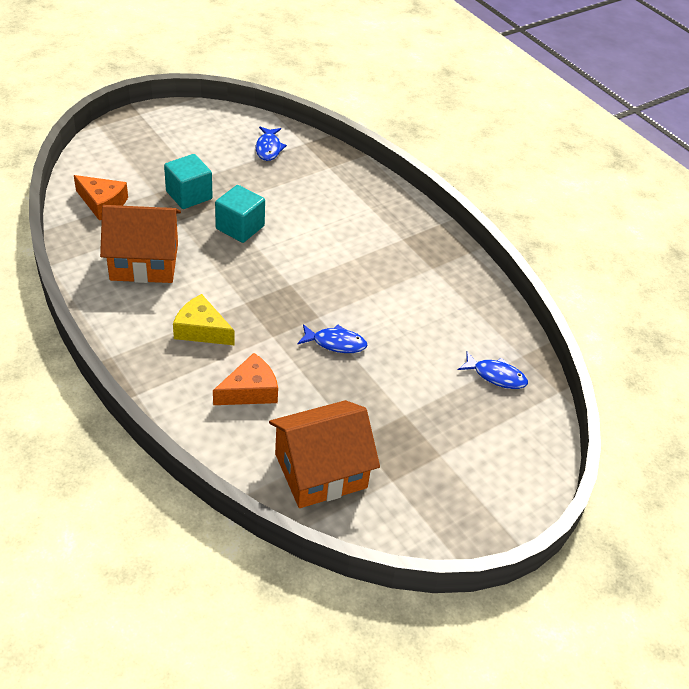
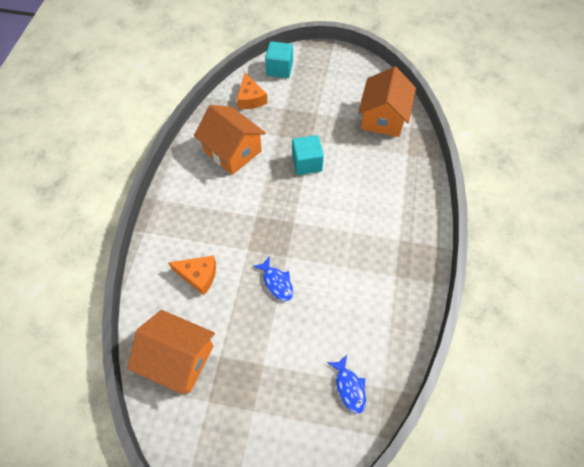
camera: 50 degrees right, 15 degrees up
turquoise cube [164,154,213,209] -> turquoise cube moved to [265,41,293,78]
yellow cheese [173,294,234,345] -> none
blue fish [256,127,287,161] -> orange house [358,67,416,137]

